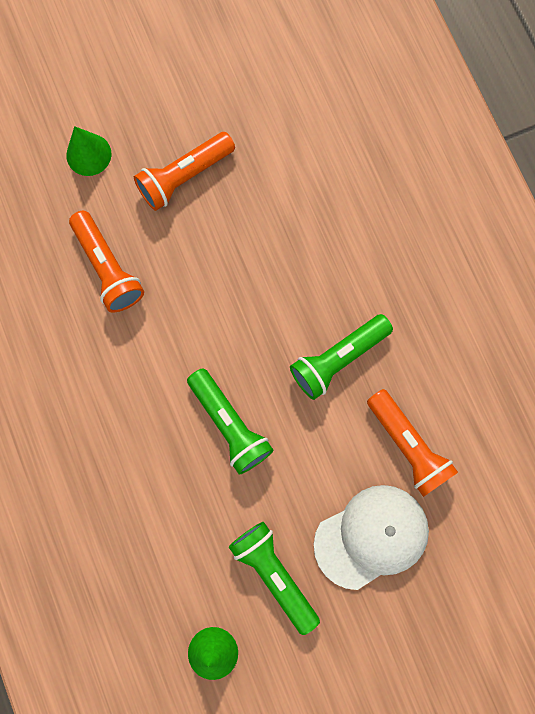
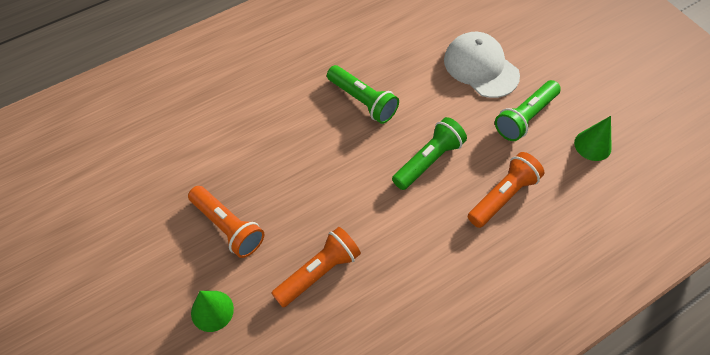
camera: 100 degrees left, 20 degrees down
orange flashlight [367,389,458,497] -> orange flashlight moved to [468,152,544,228]

